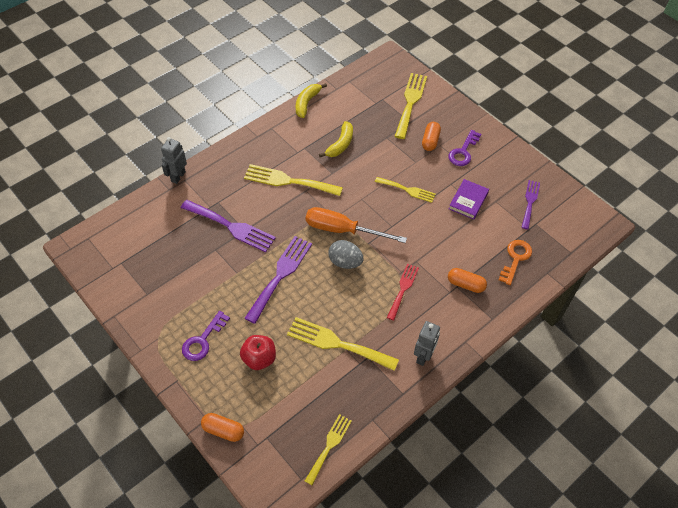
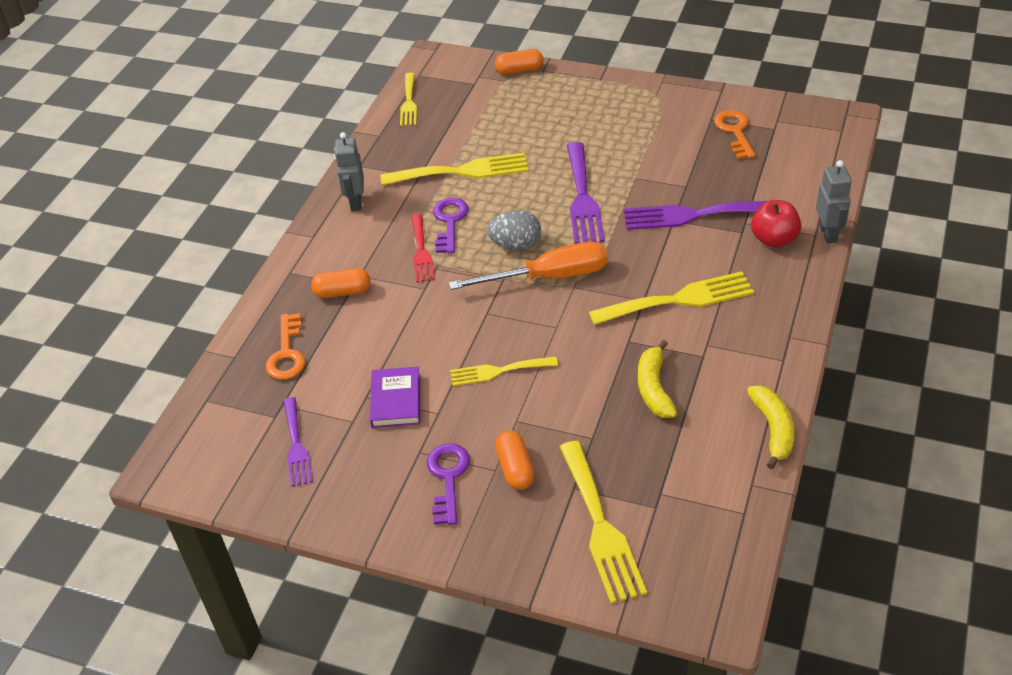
camera: 155 degrees right, 10 degrees down
purple key [182,311,230,361] -> purple key moved to [433,198,469,253]
red apple [240,335,276,370] -> red apple moved to [751,200,801,248]
none -> orange key [714,110,756,159]

